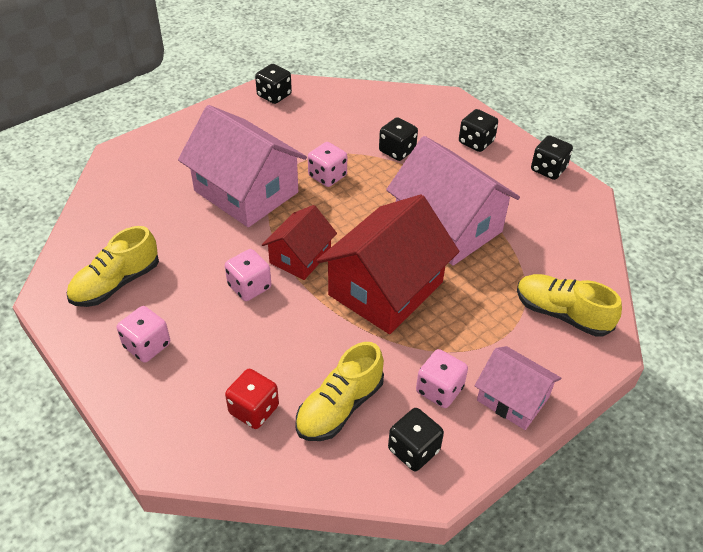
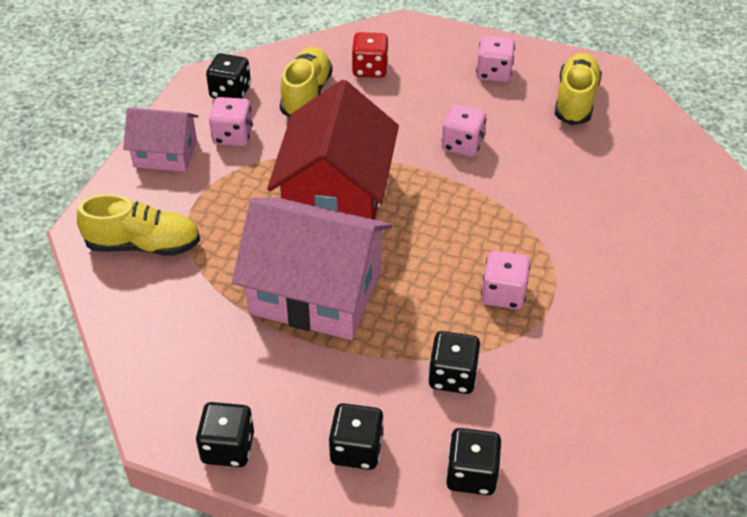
camera: 150 degrees right, 0 degrees up
pink house [178,105,307,227] -> none
black dice [255,64,292,104] -> black dice moved to [446,428,502,495]
red house [262,205,337,280] -> none

